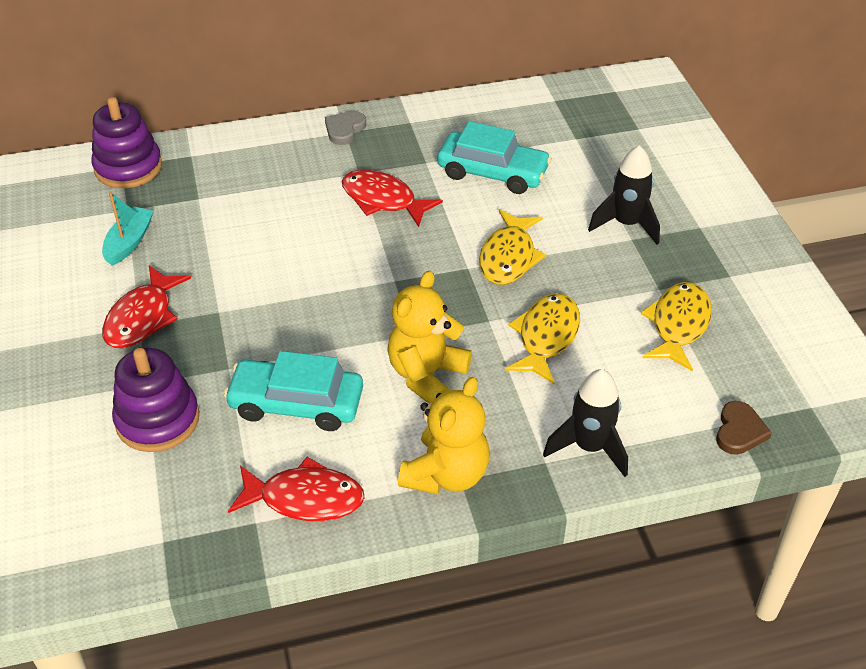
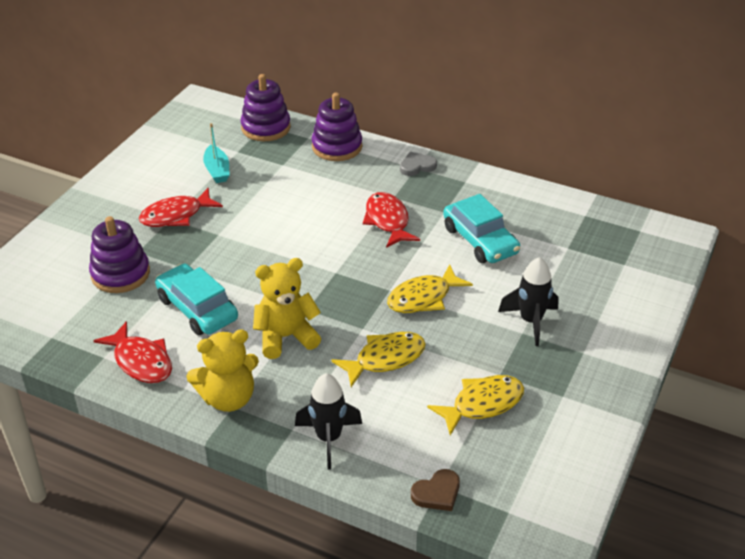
camera: 40 degrees right, 5 degrees down
turquoise boat [102,192,154,266] -> turquoise boat turned 105 degrees clockwise [203,123,230,183]
none -> purple stacking toy [312,93,362,161]

